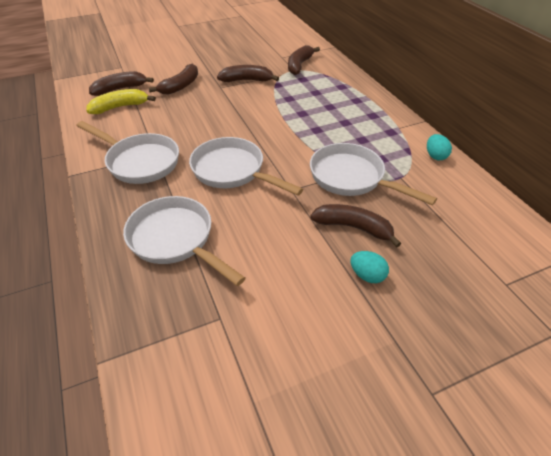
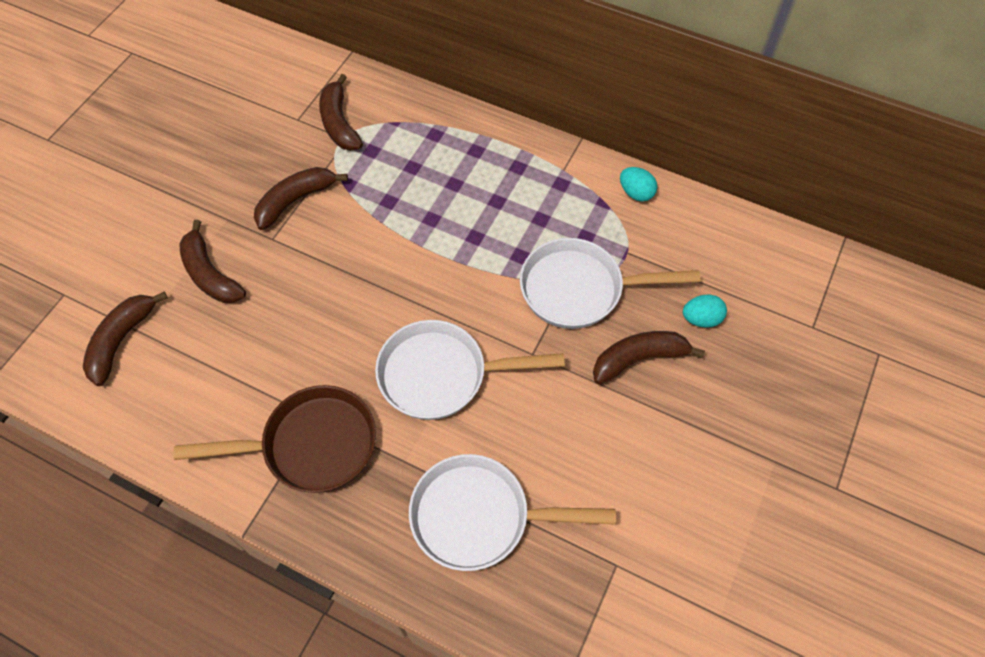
camera: 40 degrees left, 15 degrees up
white pan [77,121,179,184] -> brown pan [174,385,376,493]
yellow banana [86,89,156,114] -> none
brown banana [149,64,198,95] -> brown banana turned 150 degrees clockwise [179,220,246,303]
turquoise egg [350,251,389,283] -> turquoise egg moved to [683,295,727,328]

